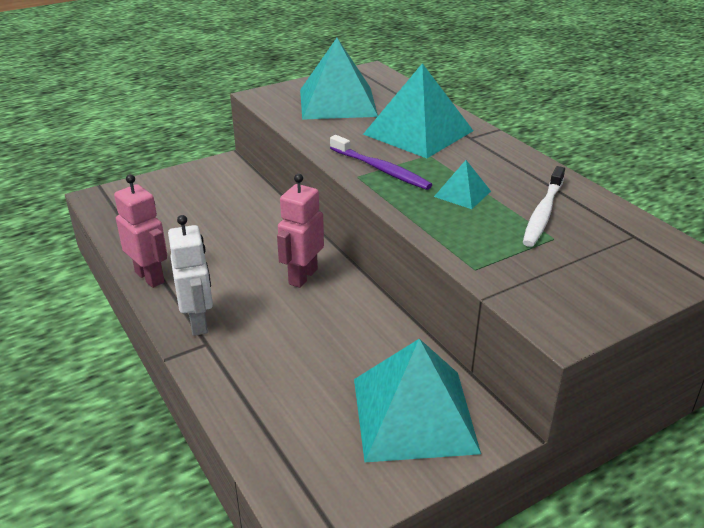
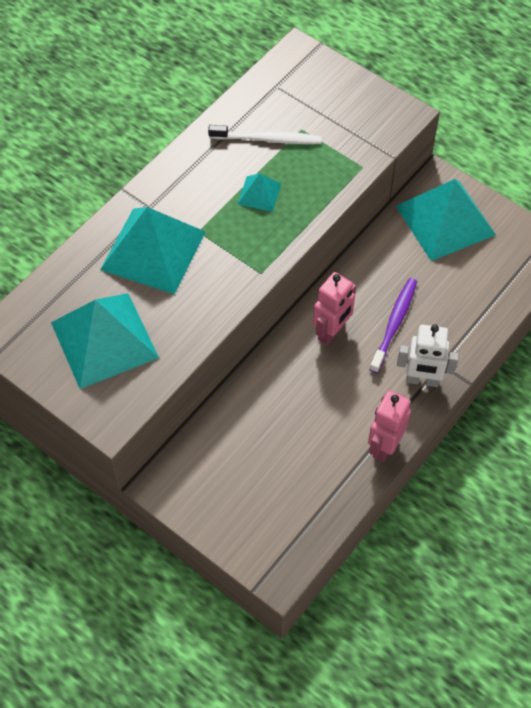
camera: 110 degrees left, 25 degrees up
white robot [168,215,213,336] -> white robot turned 135 degrees counterclockwise [397,324,459,387]
pink robot [277,174,324,288] -> pink robot turned 60 degrees counterclockwise [313,272,356,345]
purple toothbrush [330,135,432,190] -> purple toothbrush moved to [369,278,417,373]

